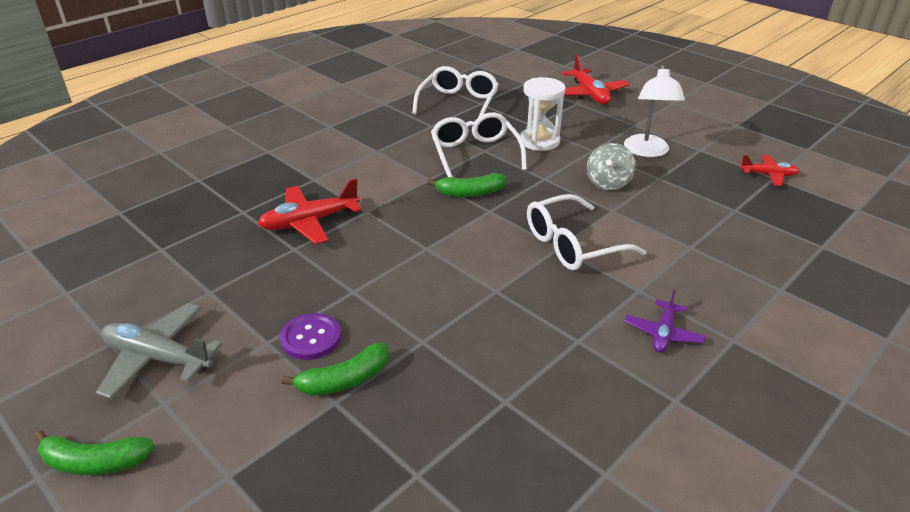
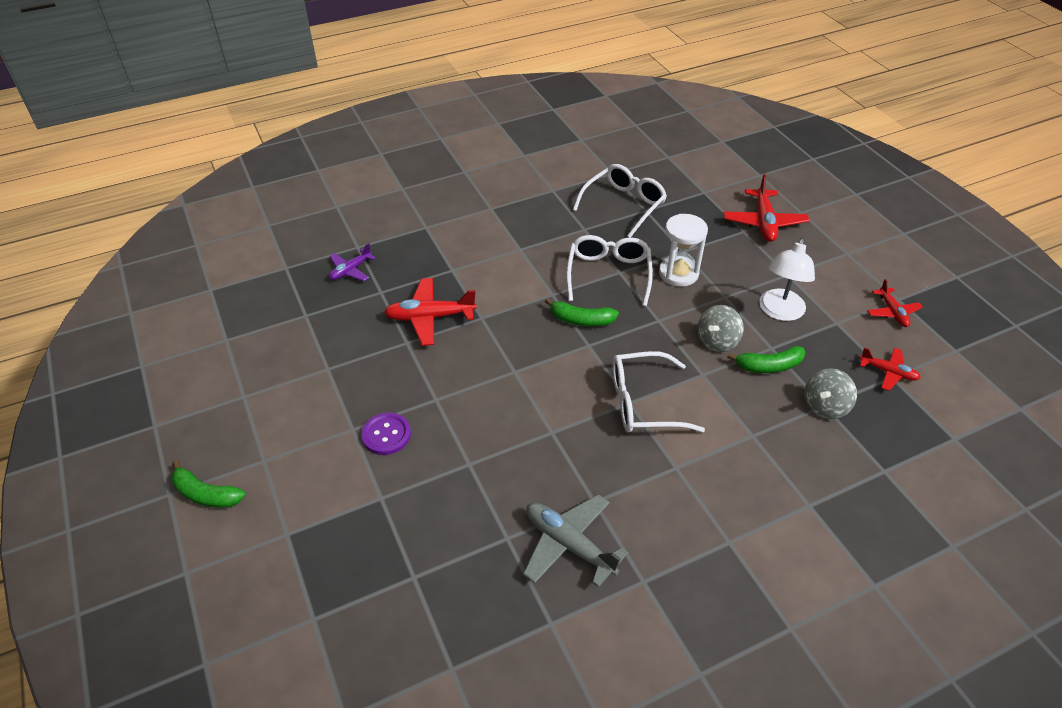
camera: 20 degrees right, 10 degrees up
grey plane [96,303,222,399] -> grey plane moved to [523,494,628,587]
green banana [281,343,389,396] -> green banana moved to [727,346,806,373]
purple plane [624,289,706,353] -> purple plane moved to [329,243,376,281]
none -> grey spinning top [804,368,857,419]
none -> red plane [867,279,923,327]

